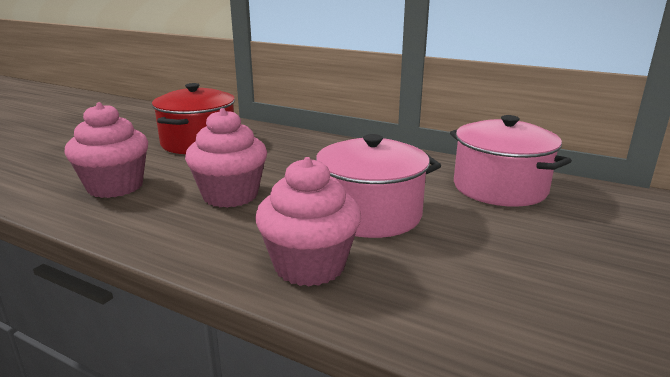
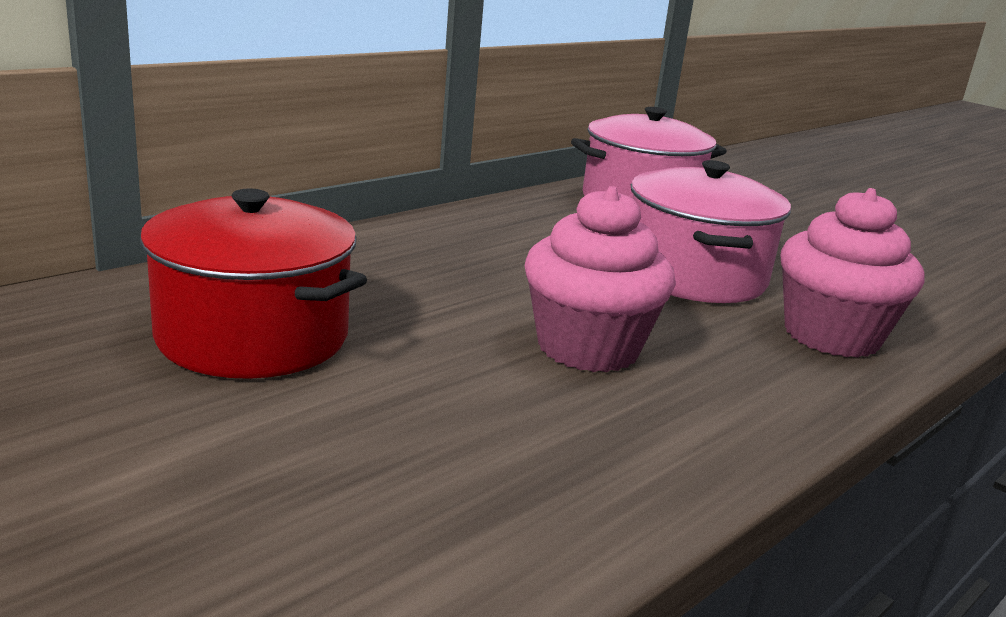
camera: 75 degrees left, 0 degrees up
pink cupcake [64,102,148,198] -> none

